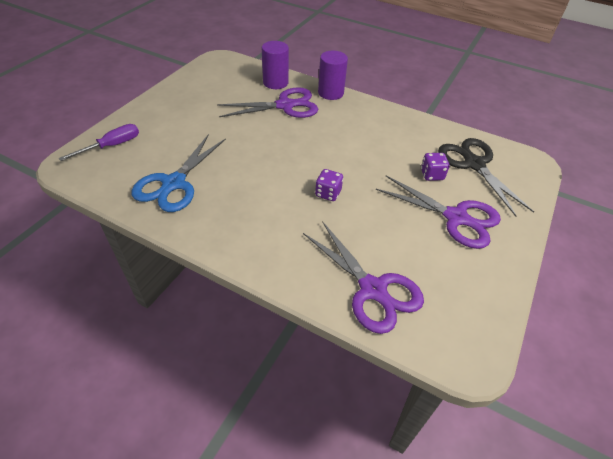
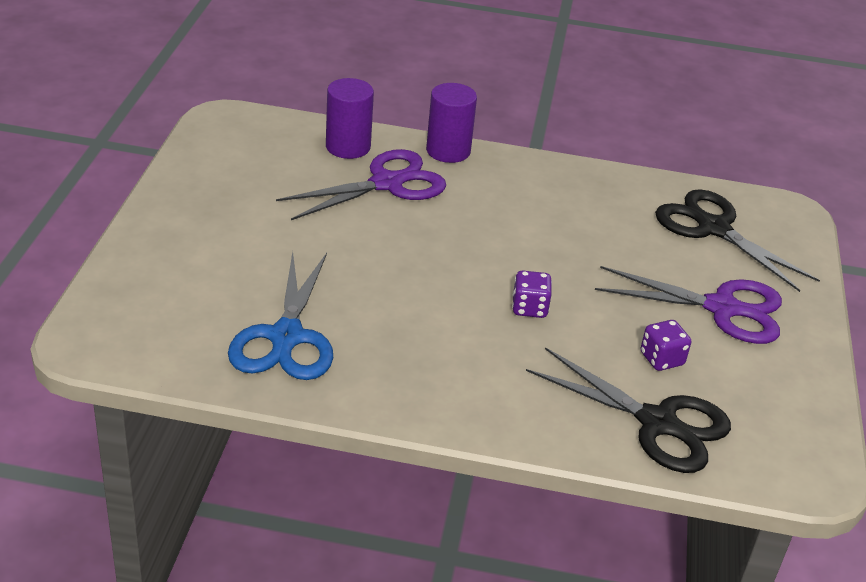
camera: 20 degrees left, 10 degrees down
purple screwdriver [59,124,139,161] -> none
purple scissors [303,221,424,334] -> black scissors [526,347,731,473]
purple dice [421,153,450,181] -> purple dice moved to [641,320,691,371]

